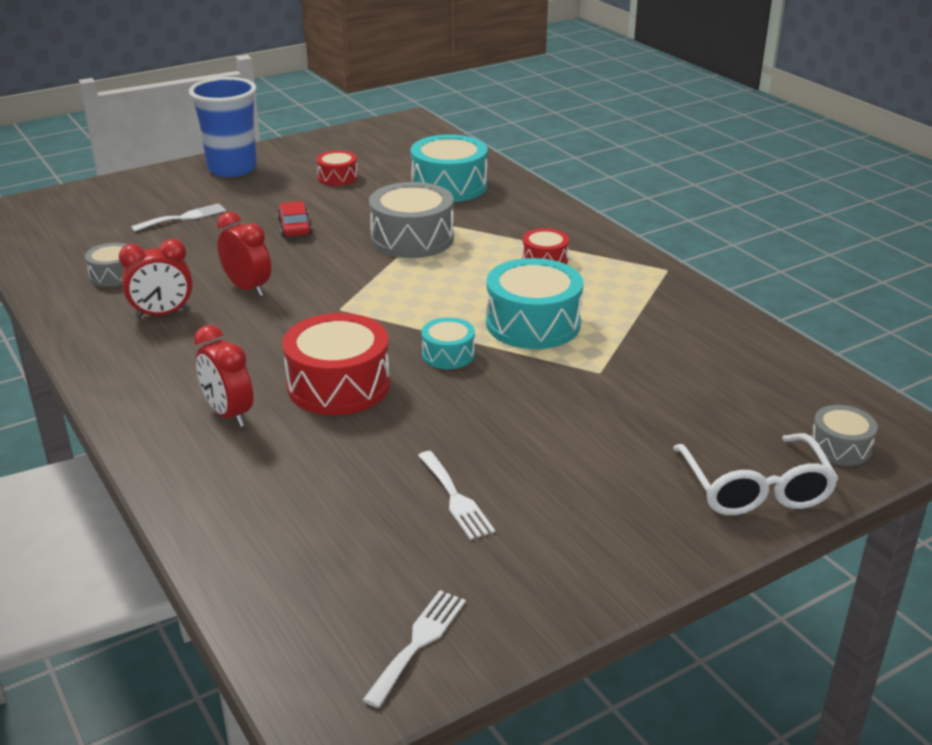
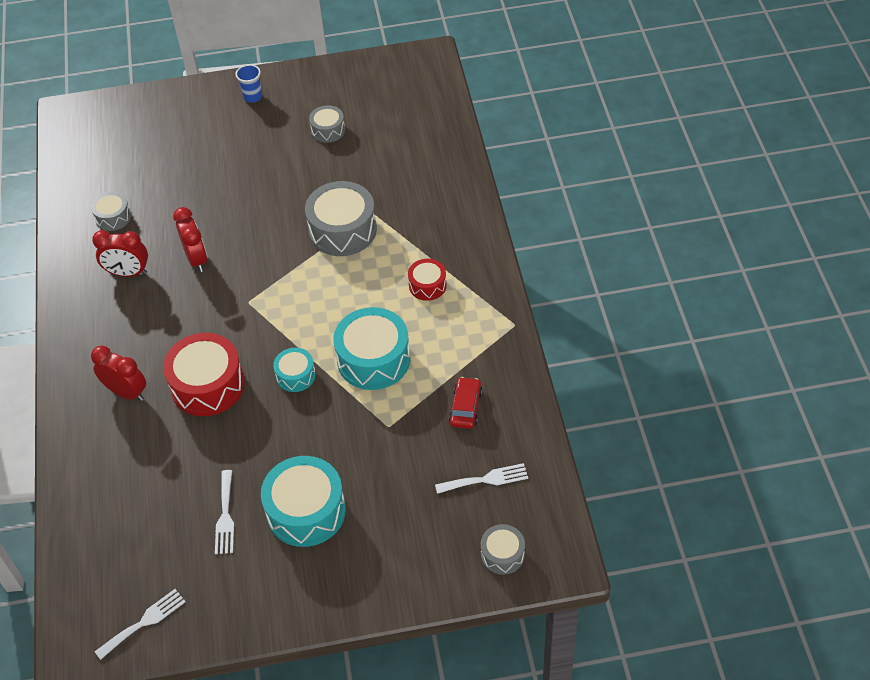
camera: 25 degrees right, 20 degrees up
white fork [131,203,226,232] -> white fork moved to [435,463,528,494]
blue cup [189,77,257,177] -> blue cup [236,64,262,103], size x0.46
red clock [194,325,253,427] -> red clock turned 135 degrees clockwise [91,345,146,401]
red car [277,201,312,237] -> red car moved to [449,377,482,429]
red drum [316,150,358,186] -> grey drum [309,105,345,143]
turquoise drum [411,134,488,202] -> turquoise drum moved to [261,456,346,547]
white glasses [673,433,839,515] -> none

